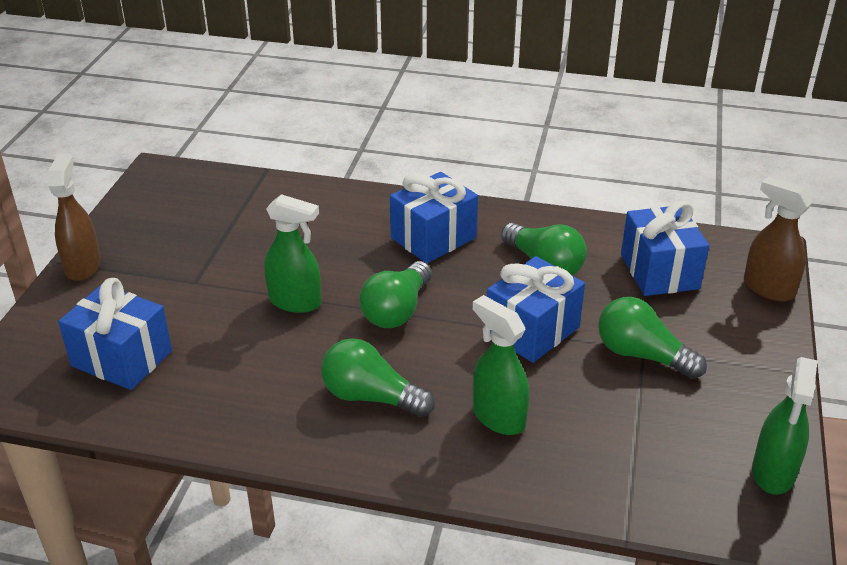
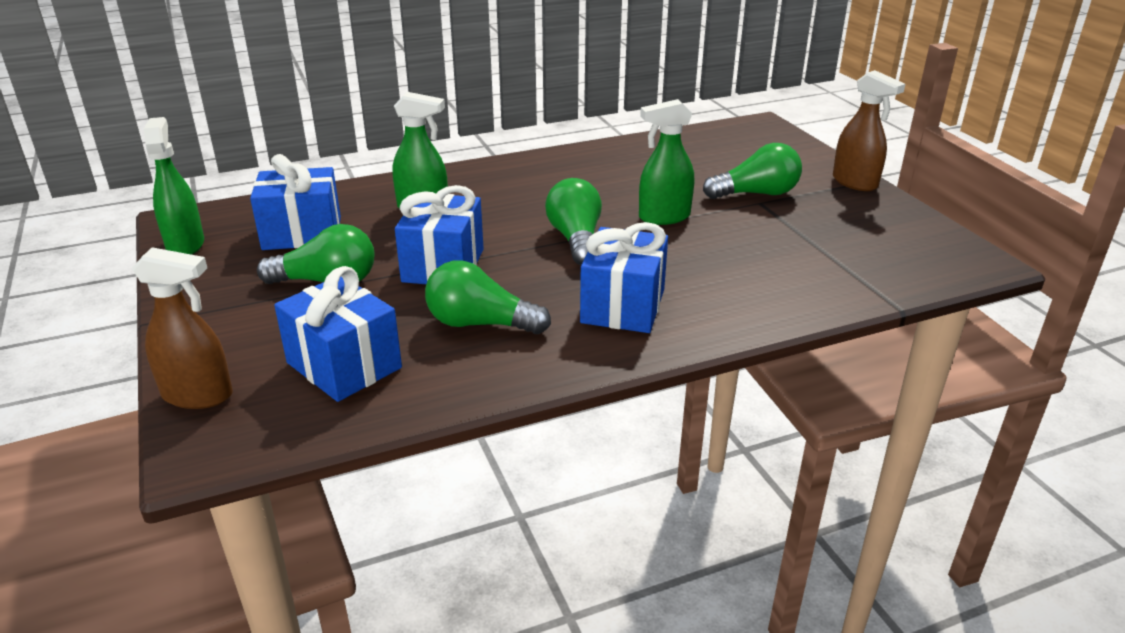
camera: 145 degrees right, 5 degrees down
blue gift [58,278,172,390] -> blue gift moved to [250,154,341,250]
green light bulb [321,338,435,417] -> green light bulb moved to [703,143,802,199]

